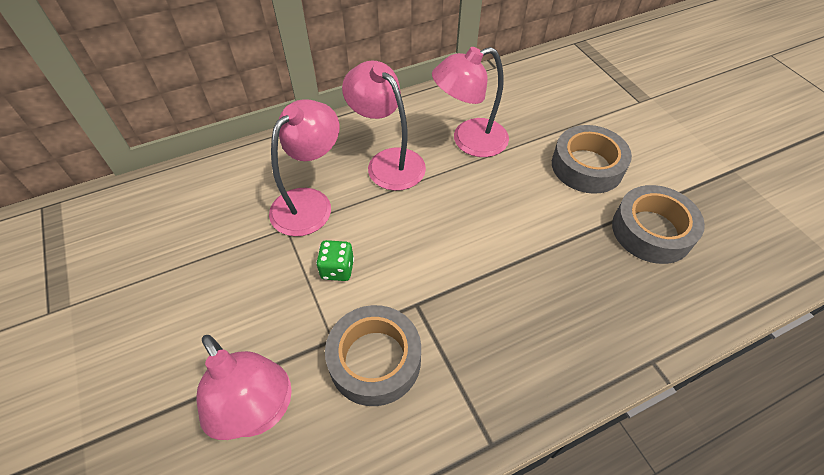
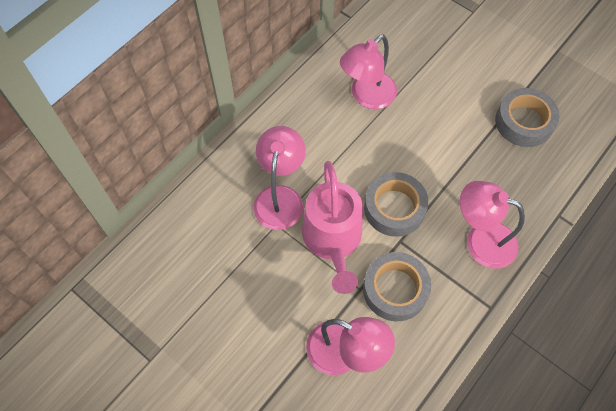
camera: 25 degrees left, 10 degrees up
green dice [316,240,354,281] -> pink watering can [302,161,363,294]
pink lamp [342,61,426,191] -> pink lamp moved to [460,181,525,268]
grey tape [552,125,632,194] -> grey tape moved to [364,172,428,237]

